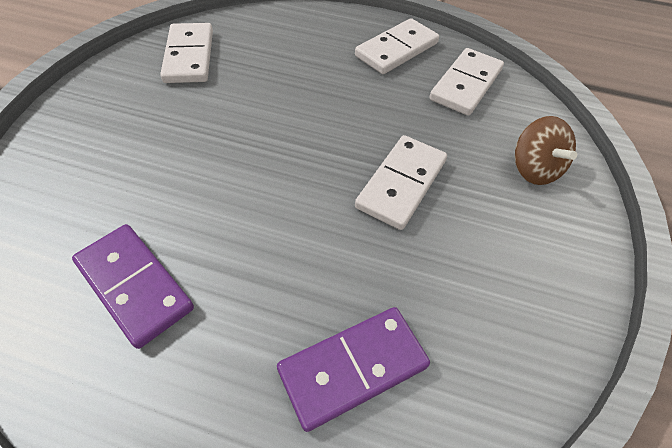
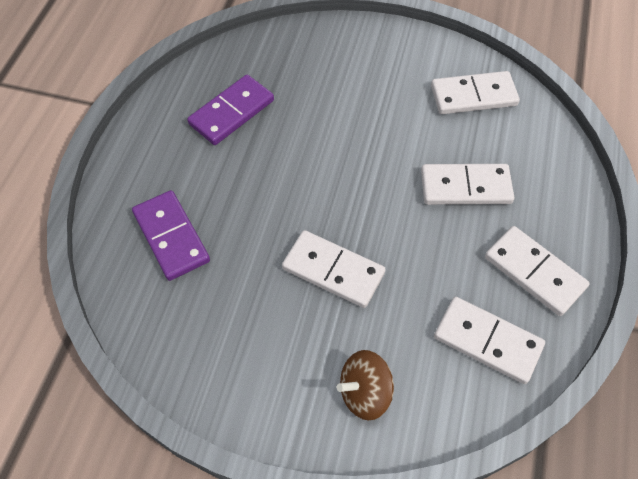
camera: 90 degrees right, 5 degrees up
none -> white domino [421,164,514,205]

